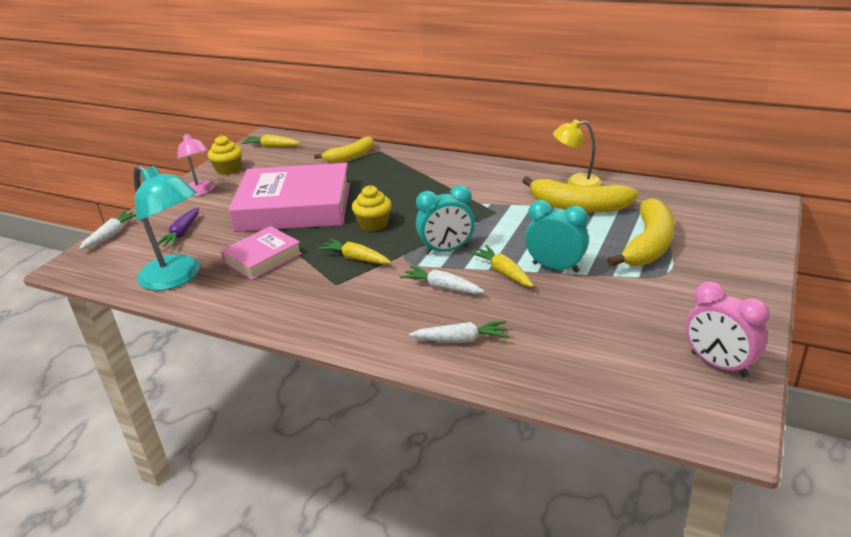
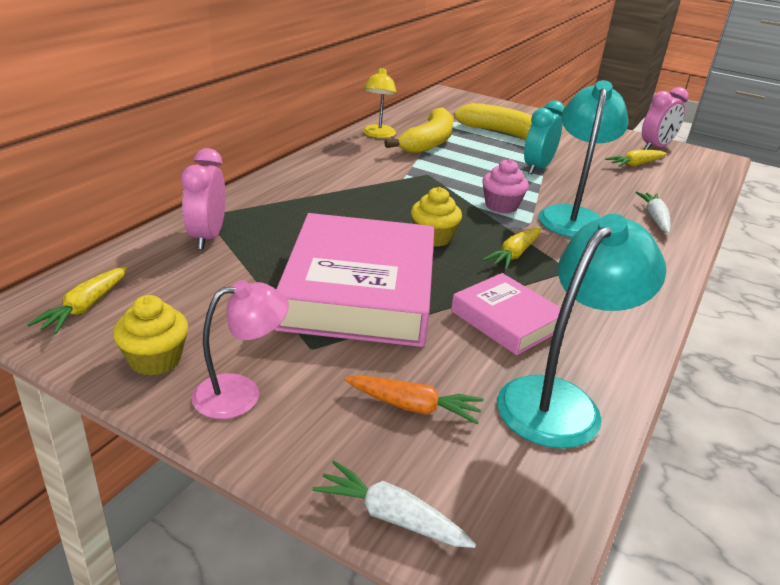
camera: 90 degrees left, 0 degrees up
purple carrot [157,208,199,247] -> orange carrot [344,375,484,424]
yellow banana [314,136,374,163] -> pink clock [181,148,226,250]
white carrot [400,266,485,294] -> turquoise lamp [538,80,628,238]
turquoise clock [416,185,475,254] -> pink cupcake [482,159,529,213]
yellow carrot [469,245,534,287] -> yellow carrot moved to [605,150,667,167]

